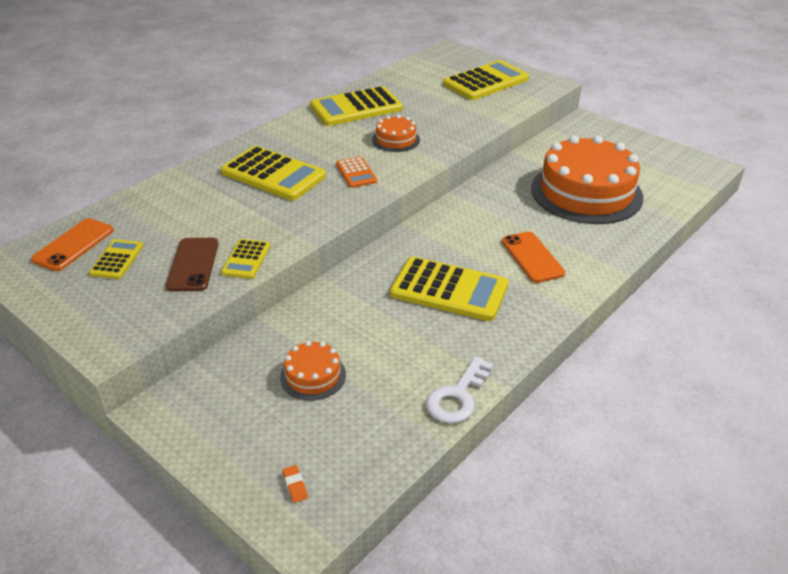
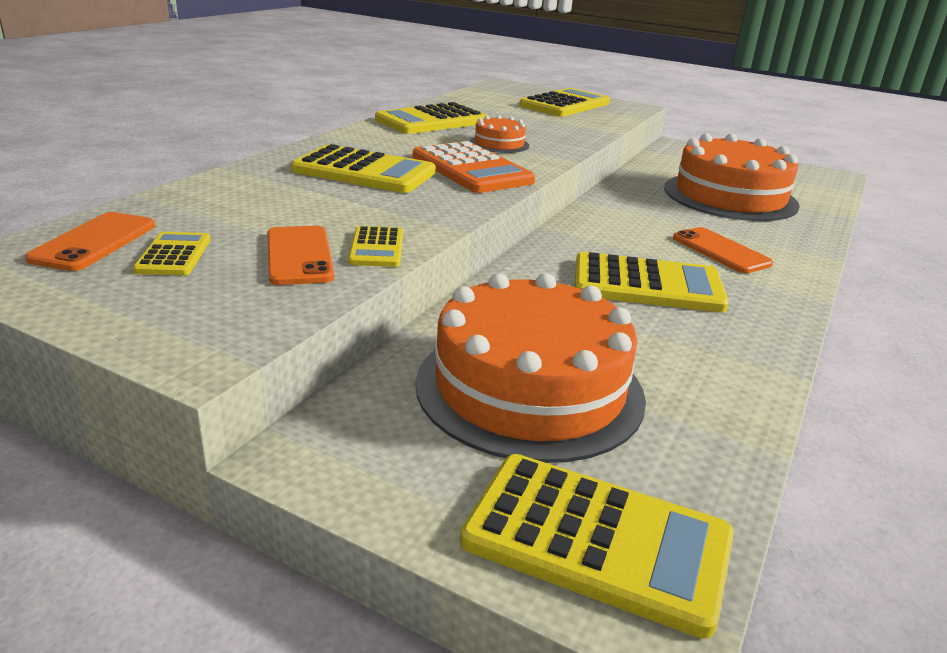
camera: 15 degrees left, 10 degrees down
brown phone [166,238,219,291] -> orange phone [267,226,334,285]
orange cake [280,341,346,401] -> orange cake [416,273,646,463], size x2.23
orange eraser [283,465,308,503] -> yellow calculator [460,454,734,639]
orange calculator [336,157,377,188] -> orange calculator [413,141,535,193], size x1.94
white key [426,356,494,423] -> none

